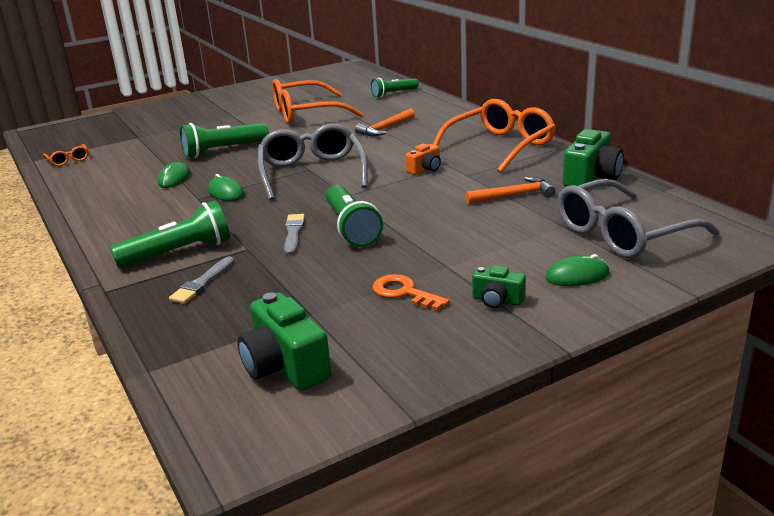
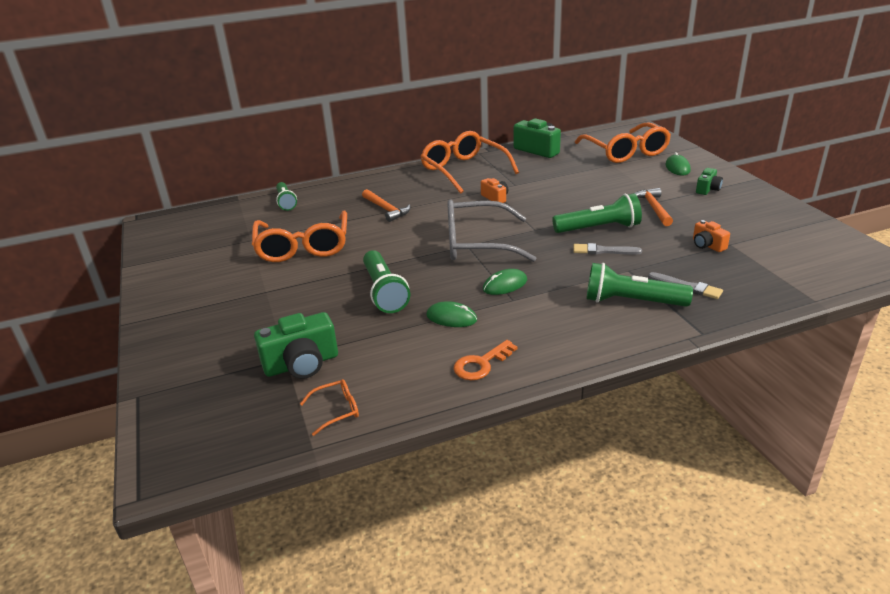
camera: 80 degrees left, 5 degrees up
green flashlight [110,200,230,268] -> green flashlight turned 60 degrees counterclockwise [587,263,693,307]
green camera [237,292,331,391] -> green camera moved to [254,312,338,379]
orange key [372,274,450,311] -> orange key moved to [454,340,518,380]
orange hammer [465,177,556,204] -> orange hammer moved to [634,188,673,226]
grey glasses [557,179,719,258] -> orange glasses [575,122,671,163]
none -> orange camera [693,220,730,252]

